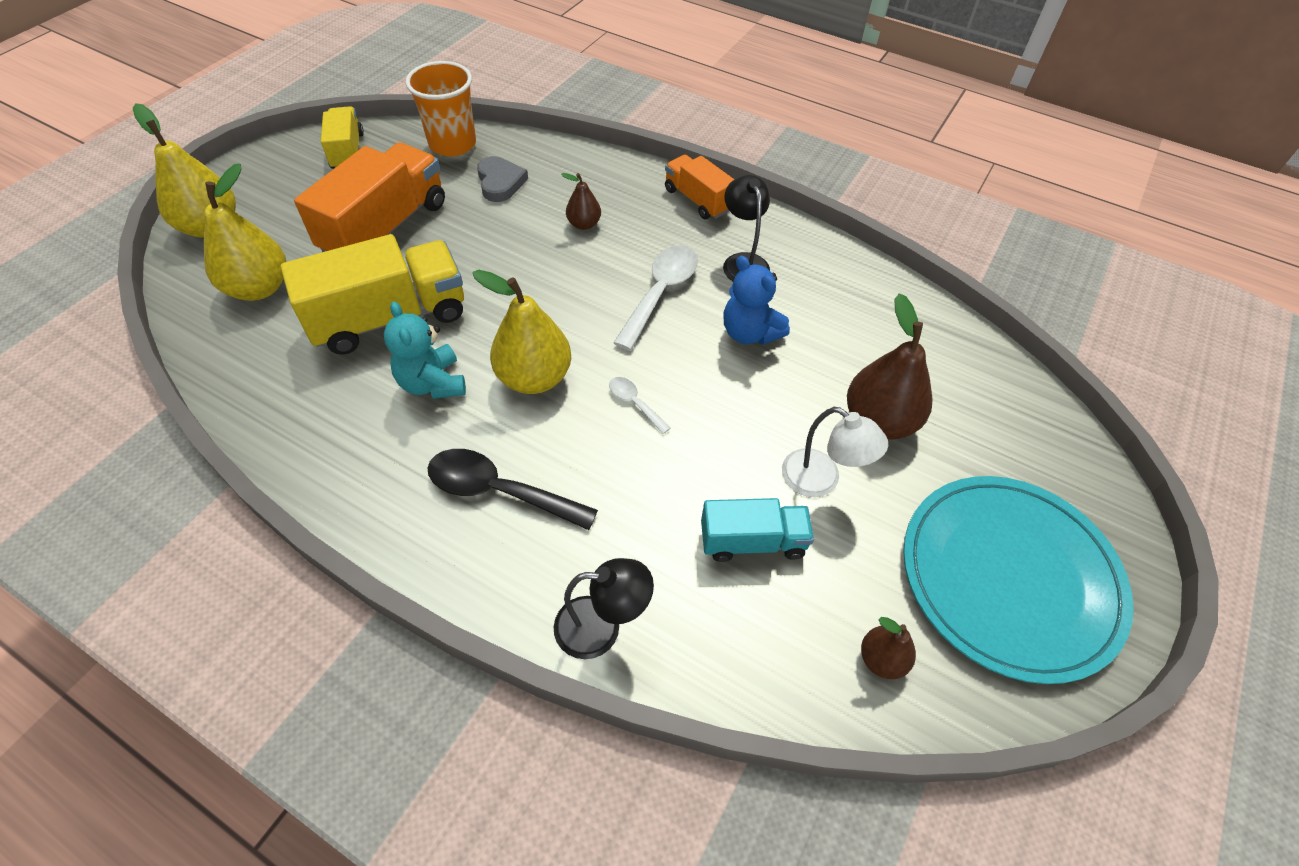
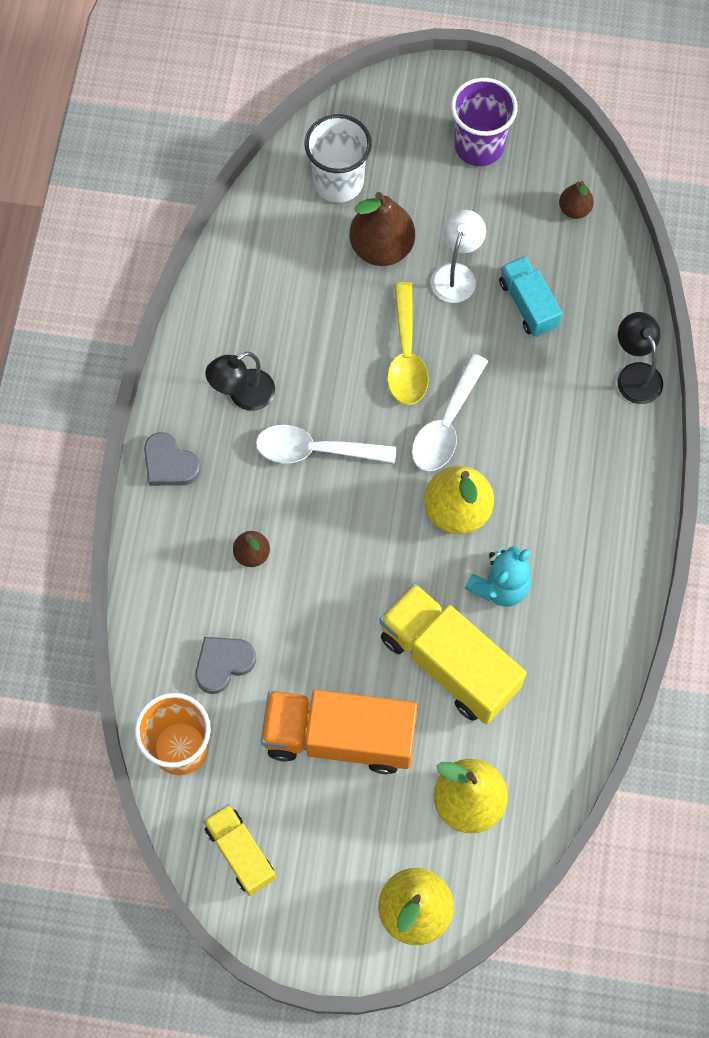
camera: 110 degrees left, 15 degrees up
yellow truck [321,106,364,169] -> yellow truck turned 90 degrees clockwise [203,804,276,896]
black spoon [427,449,598,530] -> none
white spoon [609,377,670,434] -> white spoon [412,354,488,471], size x1.99
orange truck [665,155,735,219] -> grey heart [144,432,201,486]
blue teddy bear [723,256,790,345] -> none
turquoise plate [903,476,1134,684] -> purple cup [451,78,518,166]
none -> white cup [304,114,372,203]
none -> yellow spoon [387,282,428,405]

